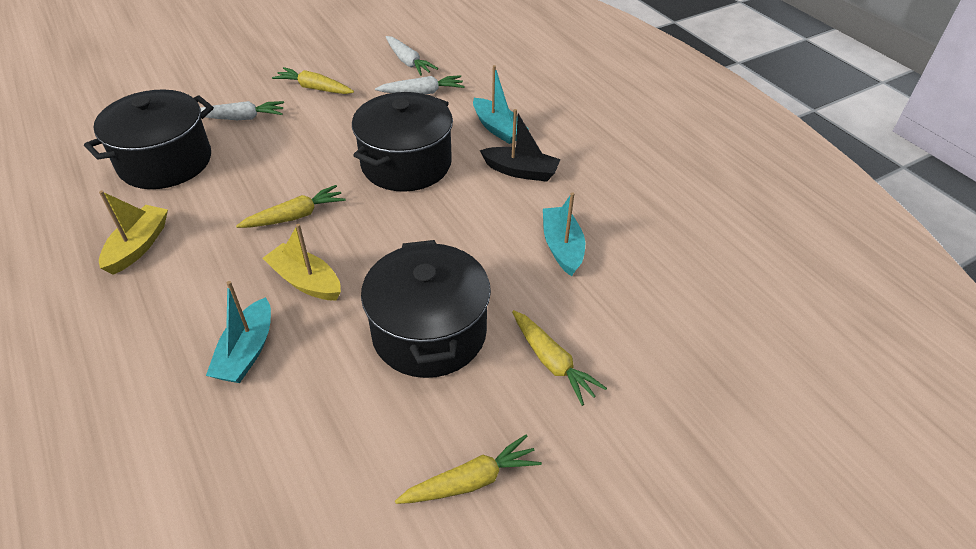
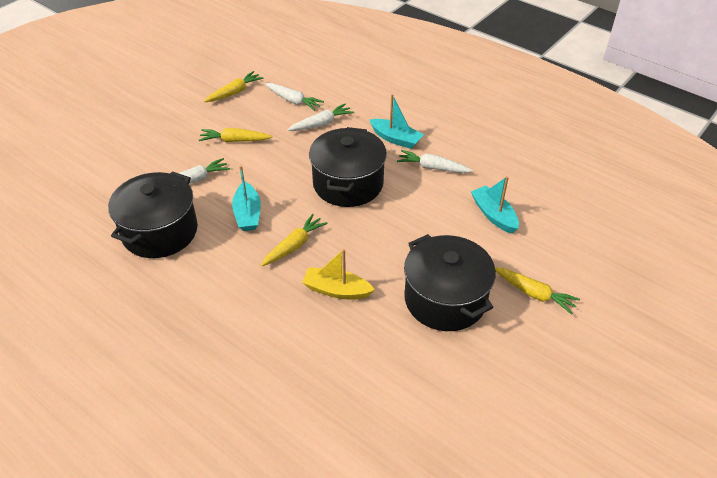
camera: 20 degrees left, 0 degrees up
yellow boat [99,191,168,275] -> none
turquoise boat [206,281,271,383] -> turquoise boat moved to [232,165,261,231]
yellow carrot [395,435,542,504] -> yellow carrot moved to [204,71,264,102]
black boat [480,109,561,182] -> white carrot [397,150,473,173]

